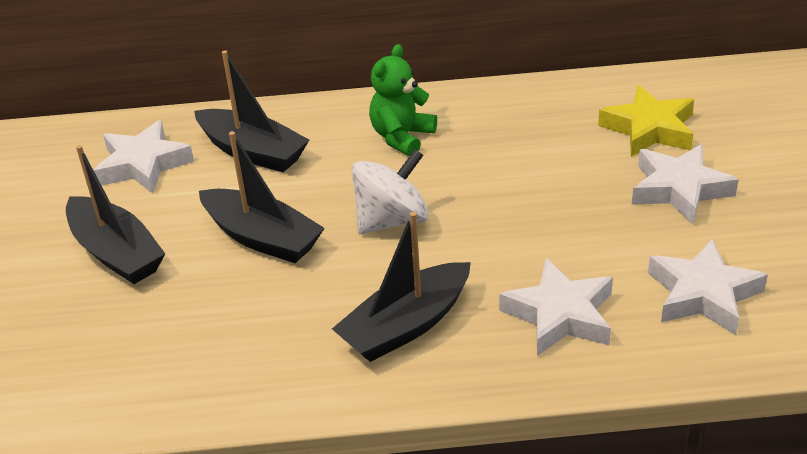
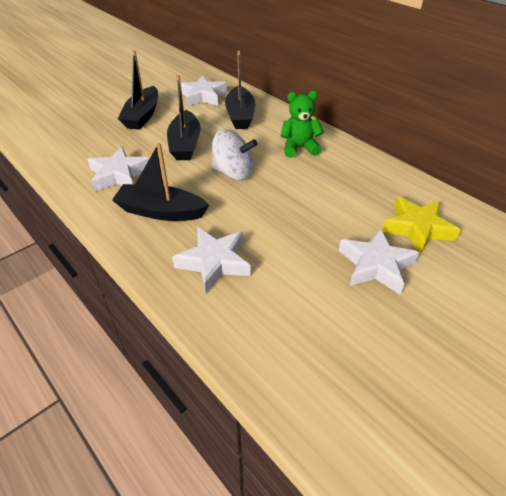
camera: 50 degrees right, 5 degrees up
white star [648,239,768,335] -> white star moved to [87,146,150,191]

